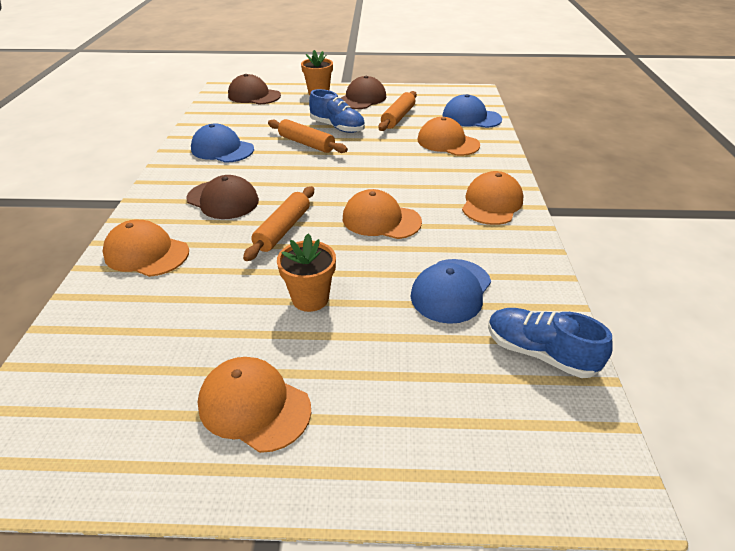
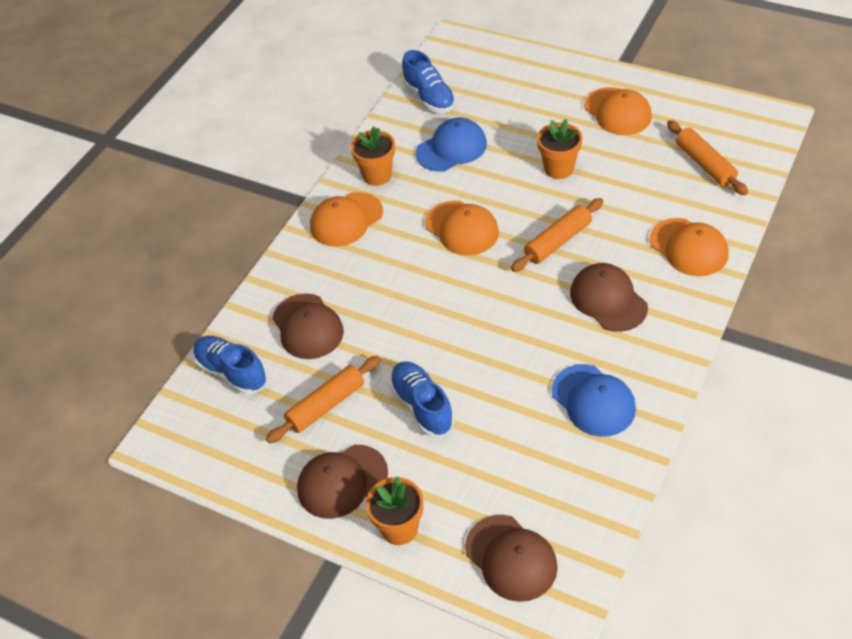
camera: 150 degrees left, 10 degrees up
orange rolling pin [268,119,348,153] -> orange rolling pin moved to [667,120,748,195]
orange cap [417,117,480,156] -> brown cap [272,293,344,359]
blue cap [442,94,502,128] -> blue shoe [193,336,267,395]
none -> orange flower pot [351,126,395,186]

